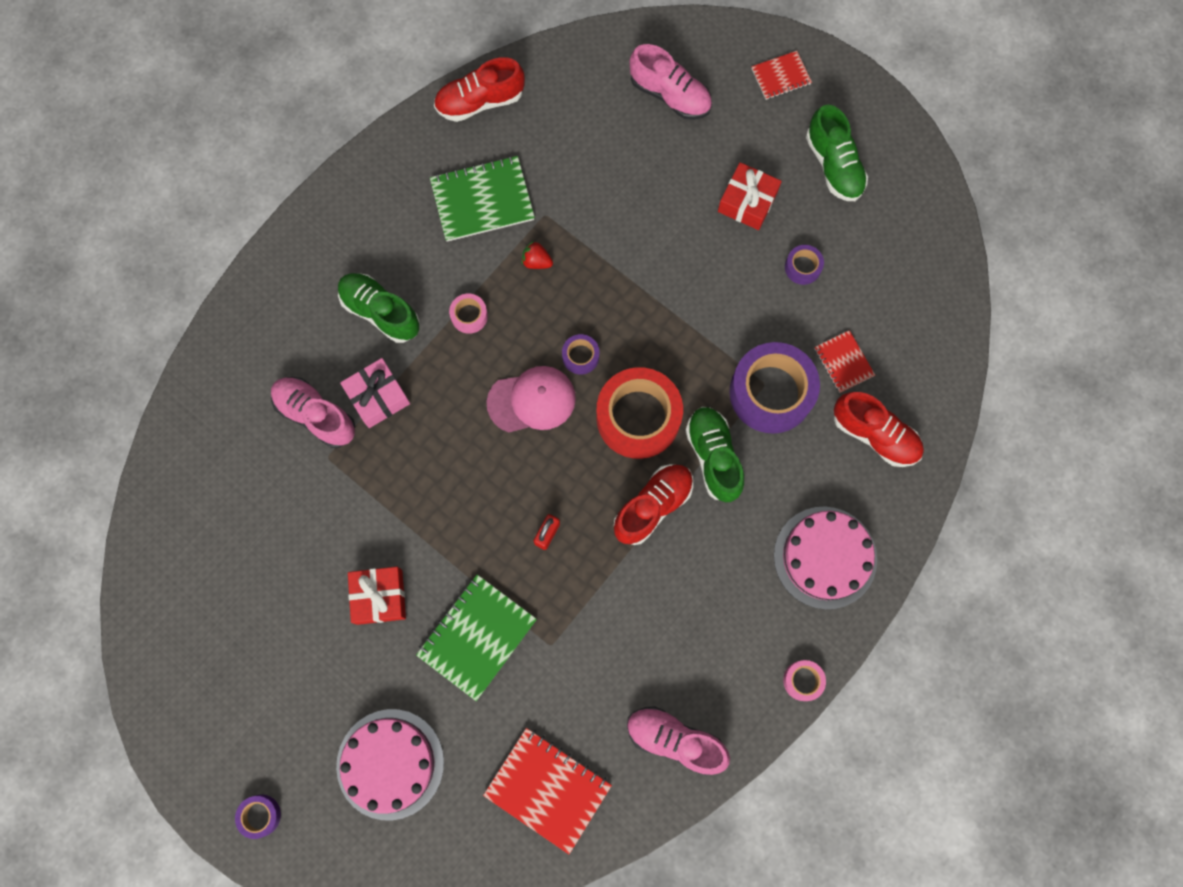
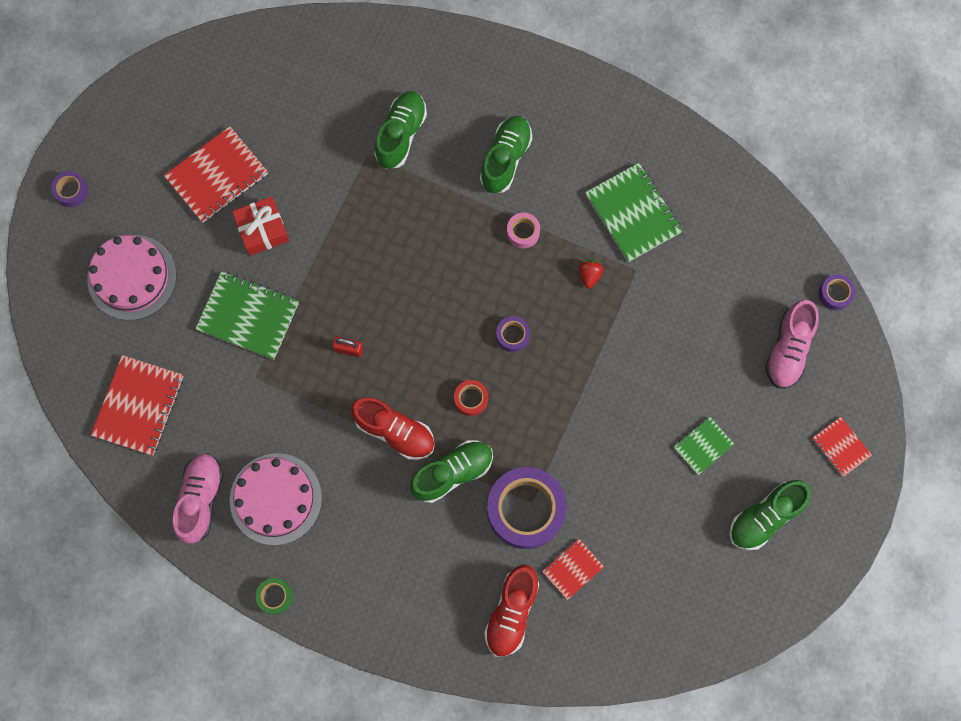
camera: 75 degrees right, 0 degrees up
pink shoe [271,377,355,448] -> green shoe [374,91,427,169]
pink gift [340,358,410,428] -> none
red shoe [434,57,525,122] -> none
pink cap [487,366,576,432] -> none
red tape [596,367,683,459] -> red tape [454,380,488,416], size x0.45
red gift [718,162,782,230] -> green notebook [674,416,734,475]
pink cake [774,507,877,610] -> pink cake moved to [230,453,322,545]
pink tape [783,660,826,701] -> green tape [256,578,293,614]
purple tape [785,245,824,285] -> purple tape moved to [819,274,856,310]
none -> red notebook [164,126,268,223]

